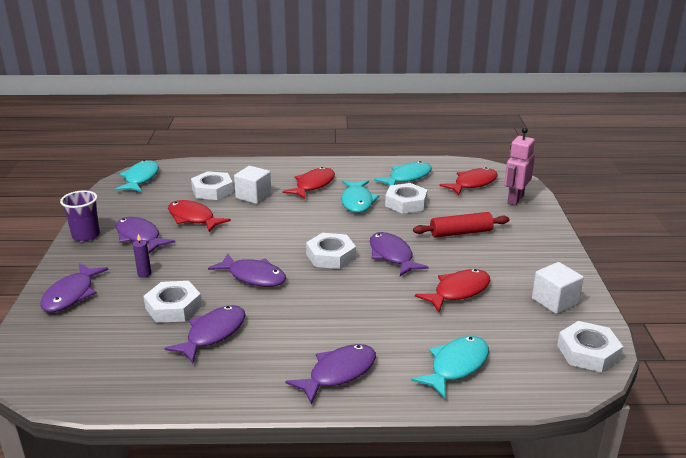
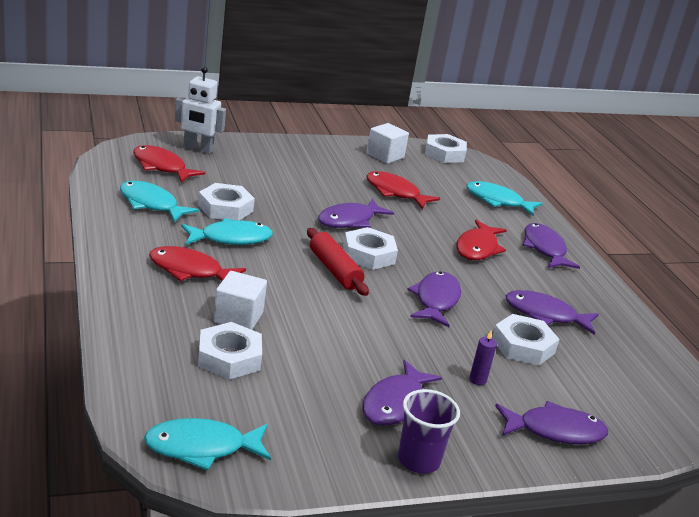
camera: 110 degrees left, 0 degrees up
red fish [168,200,231,232] -> red fish moved to [456,220,507,260]
purple fish [285,344,376,404] -> purple fish turned 45 degrees clockwise [523,223,580,269]
red rolling pin [413,212,510,238] -> red rolling pin moved to [307,228,369,296]
pink robot [504,127,535,206] -> white robot [175,66,226,154]

